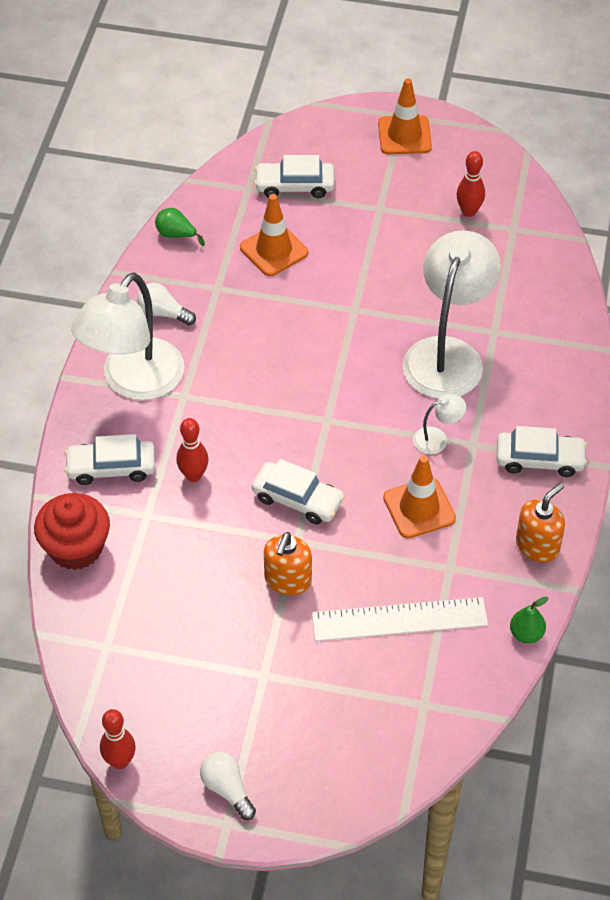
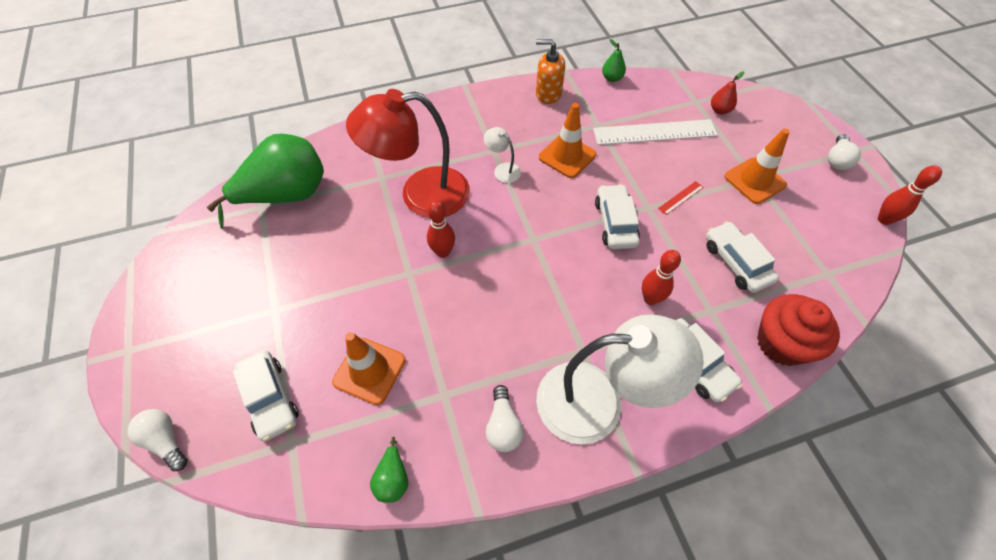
camera: 120 degrees left, 5 degrees up
orange soap dispenser [264,532,312,595] -> red ruler [658,181,704,215]
white ruler [312,597,488,641] -> white ruler turned 60 degrees counterclockwise [593,119,718,145]
orange traffic cone [378,78,432,154] -> orange traffic cone moved to [724,129,790,204]
white lamp [402,230,501,399] -> red lamp [346,89,470,218]
red bowling pin [456,151,485,217] -> red bowling pin moved to [427,200,455,258]
white car [497,426,587,477] -> white car moved to [706,221,779,293]
none -> white light bulb [127,409,188,471]
none -> green pear [207,134,324,229]
none -> red pear [711,71,744,114]

